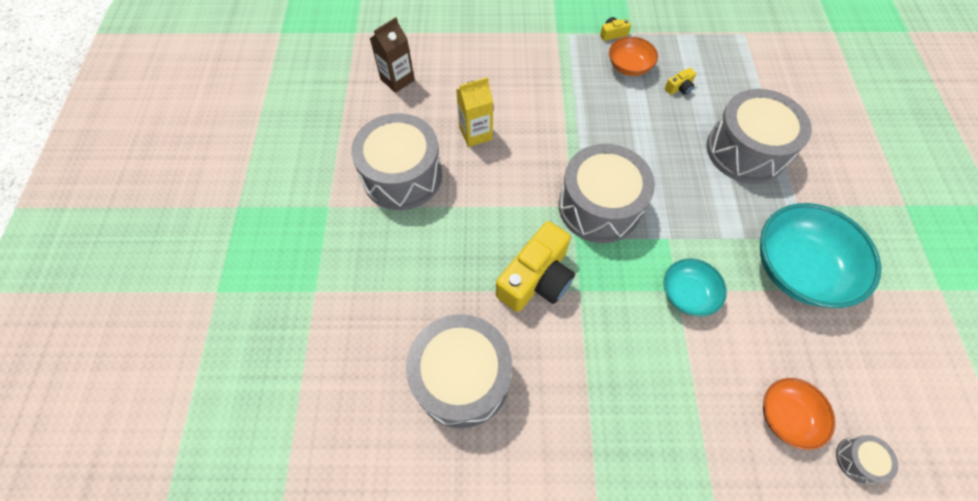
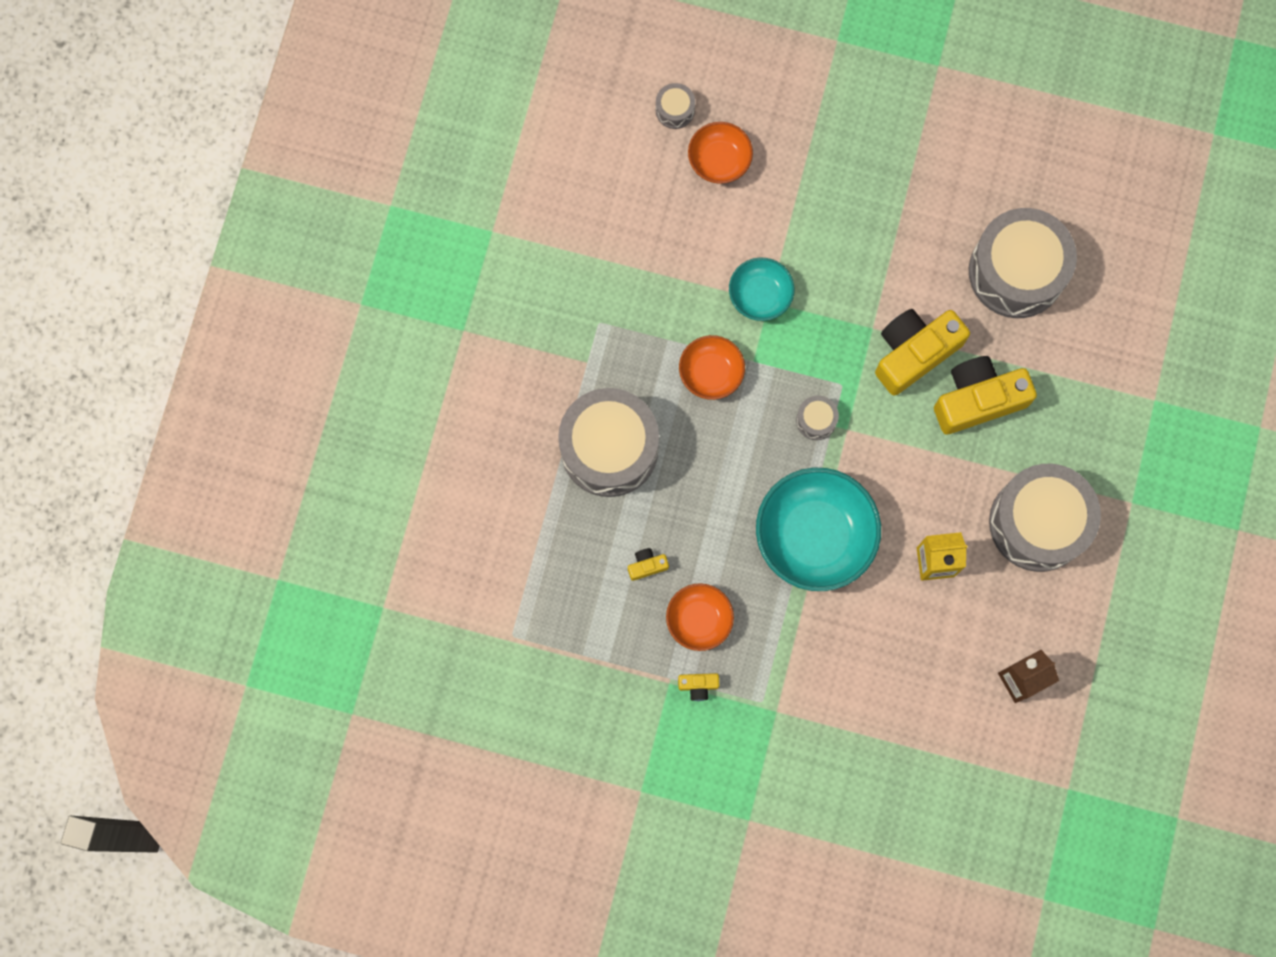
camera: 165 degrees left, 15 degrees up
grey drum [558,144,655,243] -> grey drum [796,395,839,440], size x0.41
turquoise bowl [760,203,881,308] -> turquoise bowl moved to [756,467,881,591]
none -> orange bowl [679,335,745,400]
none -> yellow camera [934,356,1037,434]

